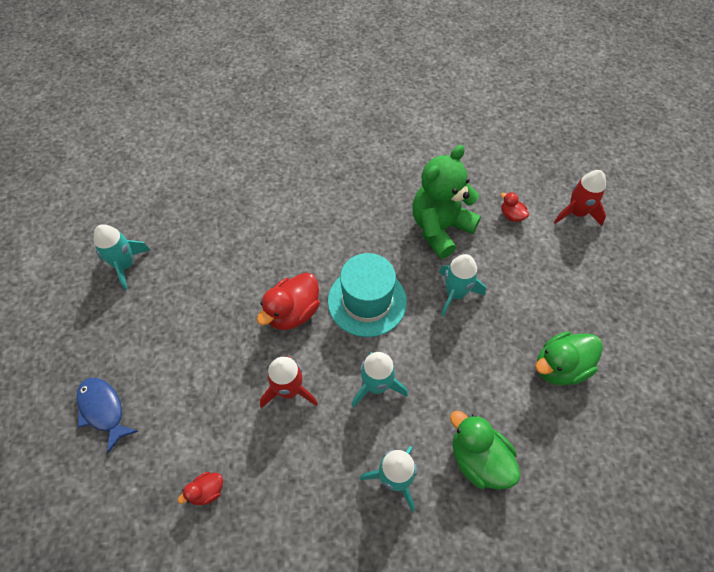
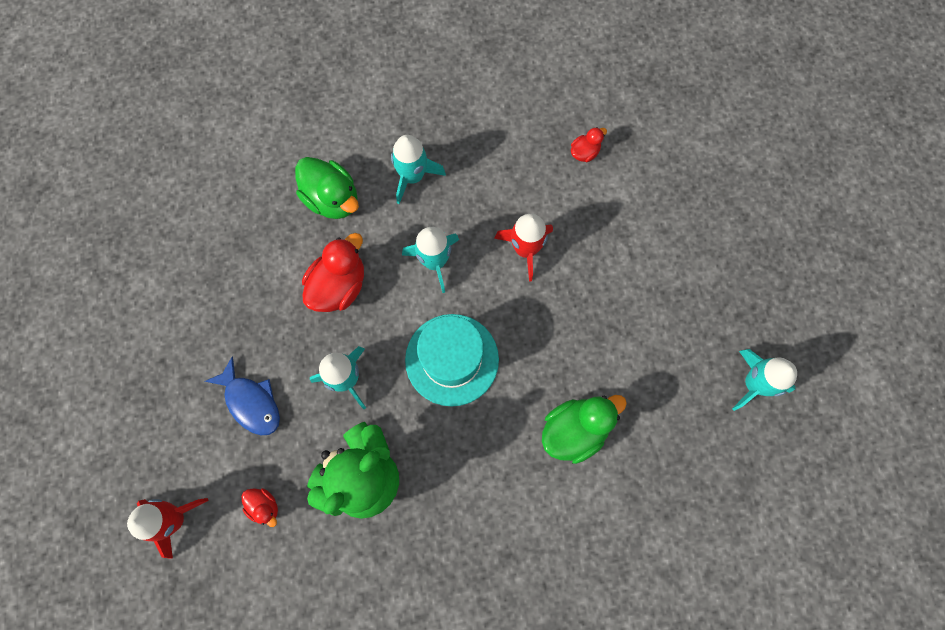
camera: 175 degrees right, 15 degrees up
blue fish [76,378,139,453] -> blue fish moved to [205,356,280,435]
red duck [257,273,320,330] -> red duck moved to [302,233,364,312]
green duck [535,331,603,385] -> green duck moved to [542,395,627,464]

